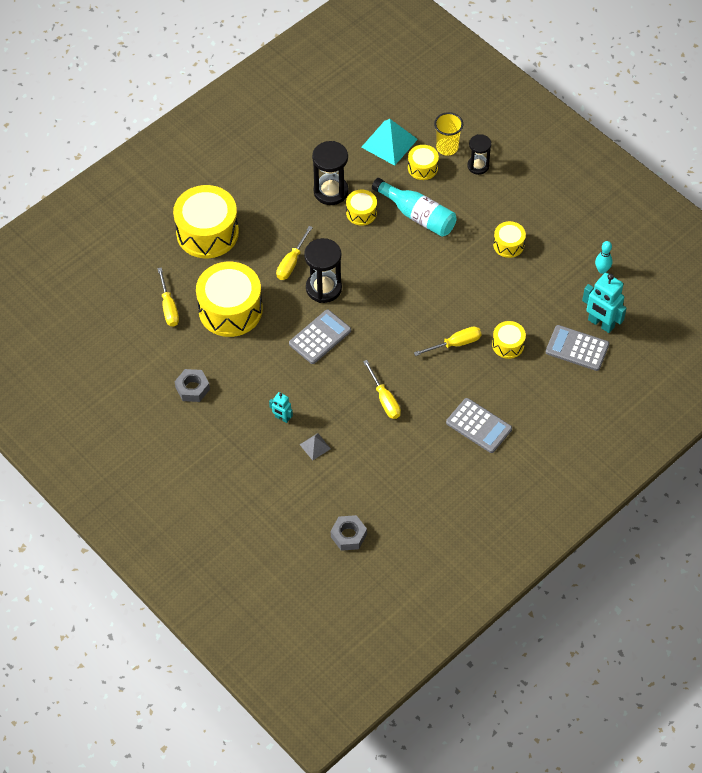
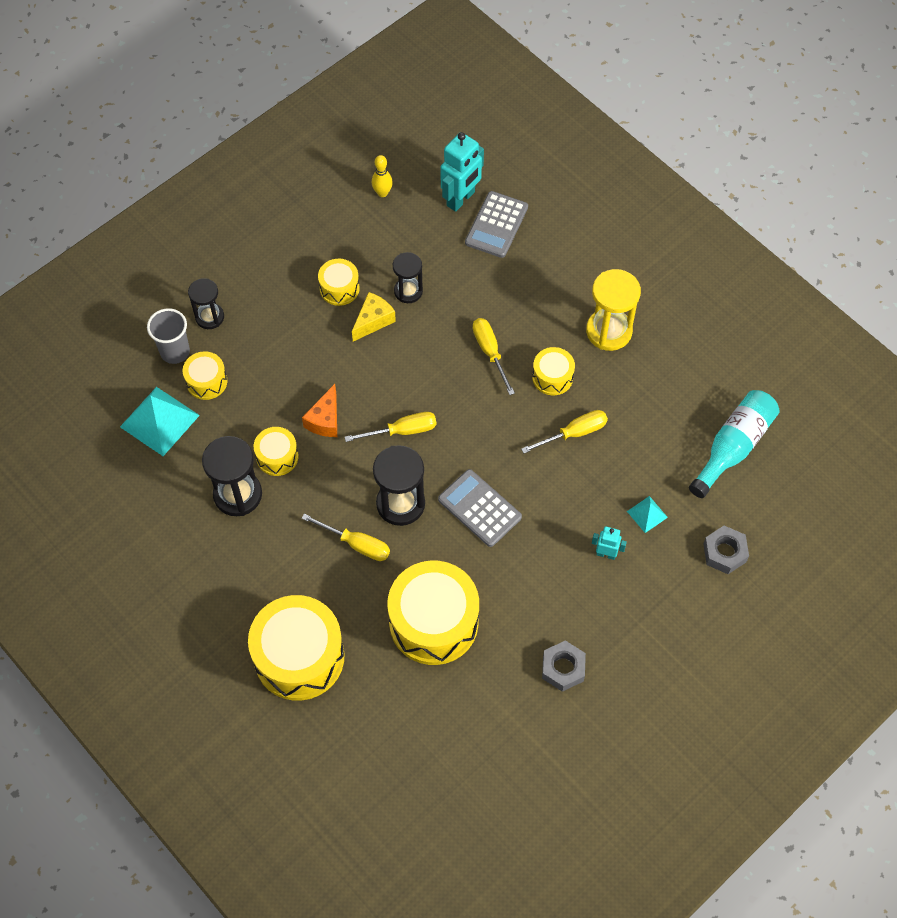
camera: 90 degrees left, 5 degrees up
yellow screwdriver [157,267,179,327] -> yellow screwdriver moved to [345,412,437,442]
turquoise robot [269,392,293,423] -> turquoise robot turned 105 degrees counterclockwise [592,526,627,560]
grey pyramid [300,433,331,460] -> turquoise pyramid [627,496,668,533]
grey nut [331,515,367,551] -> grey nut moved to [703,526,749,574]
turquoise bottle [372,178,457,237] -> turquoise bottle moved to [689,390,779,498]
yellow cup [434,112,463,155] -> grey cup [147,308,190,364]
grey calculator [446,398,512,453] -> yellow hourglass [586,269,641,351]
yellow drum [492,321,526,359] -> yellow drum moved to [532,347,575,395]
turquoise bowling pin [595,241,612,274] -> yellow bowling pin [372,155,393,197]
none -> orange cheese [302,384,337,437]
none -> yellow cheese [352,292,396,342]
none -> black hourglass [393,252,423,303]

